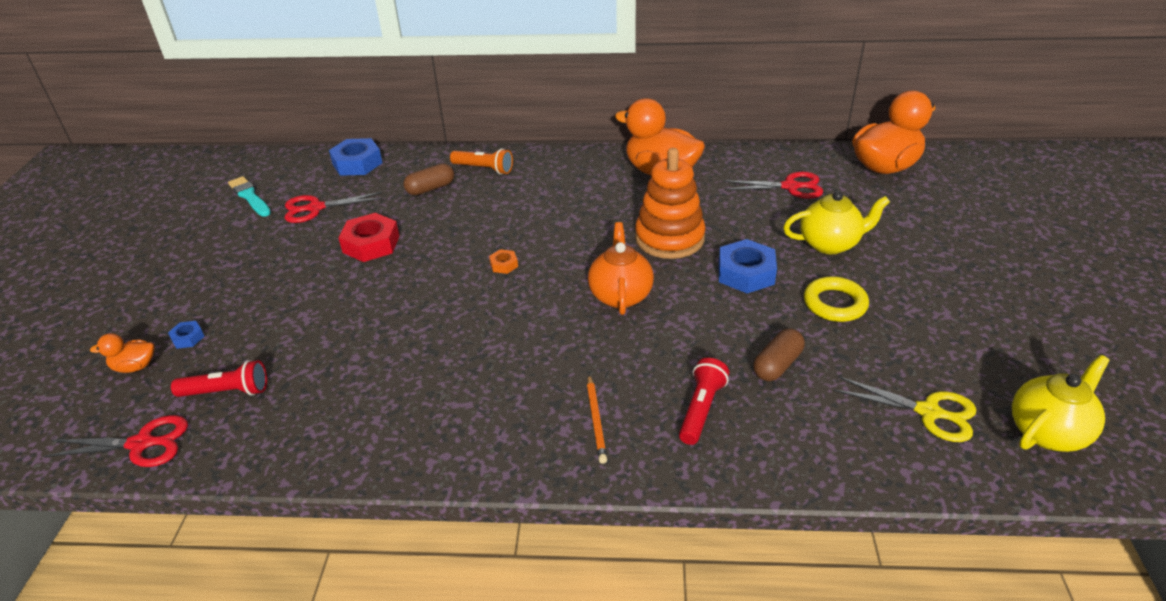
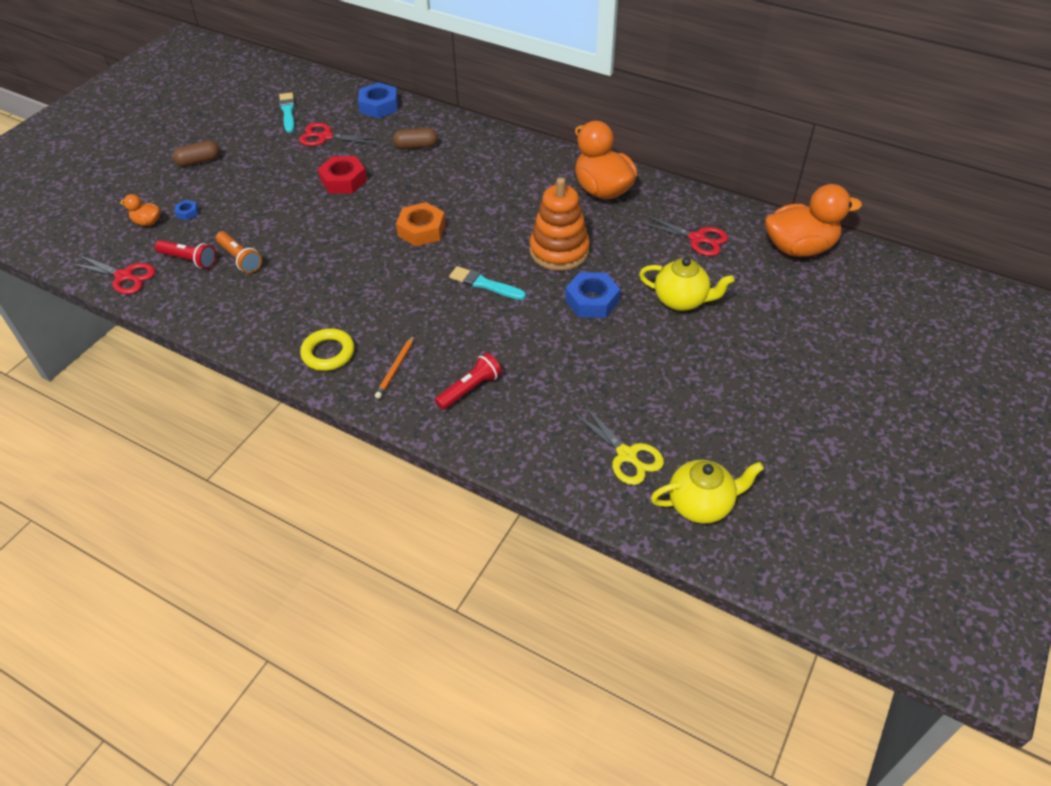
camera: 25 degrees right, 10 degrees up
orange flashlight [450,149,513,174] -> orange flashlight moved to [216,232,262,273]
orange nut [489,249,518,274] -> orange nut [396,202,446,246], size x2.06
orange teapot [588,222,654,315] -> turquoise brush [449,266,526,300]
brown capsule [753,328,805,381] -> brown capsule moved to [173,141,220,167]
yellow ring [804,276,869,322] -> yellow ring moved to [300,328,355,371]

